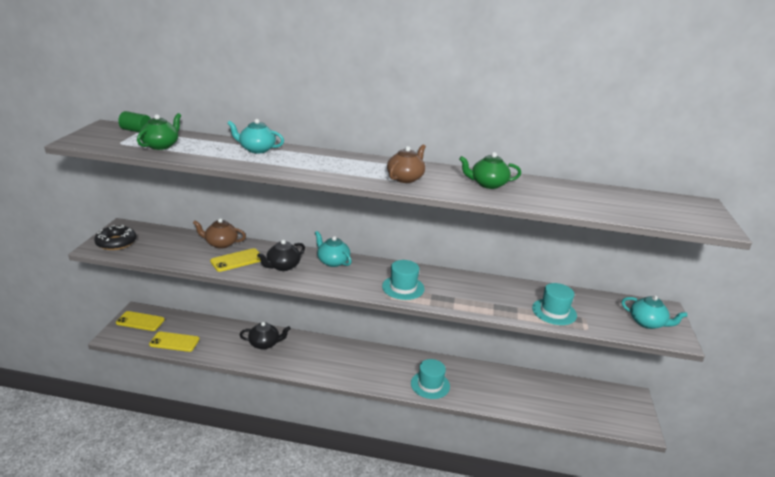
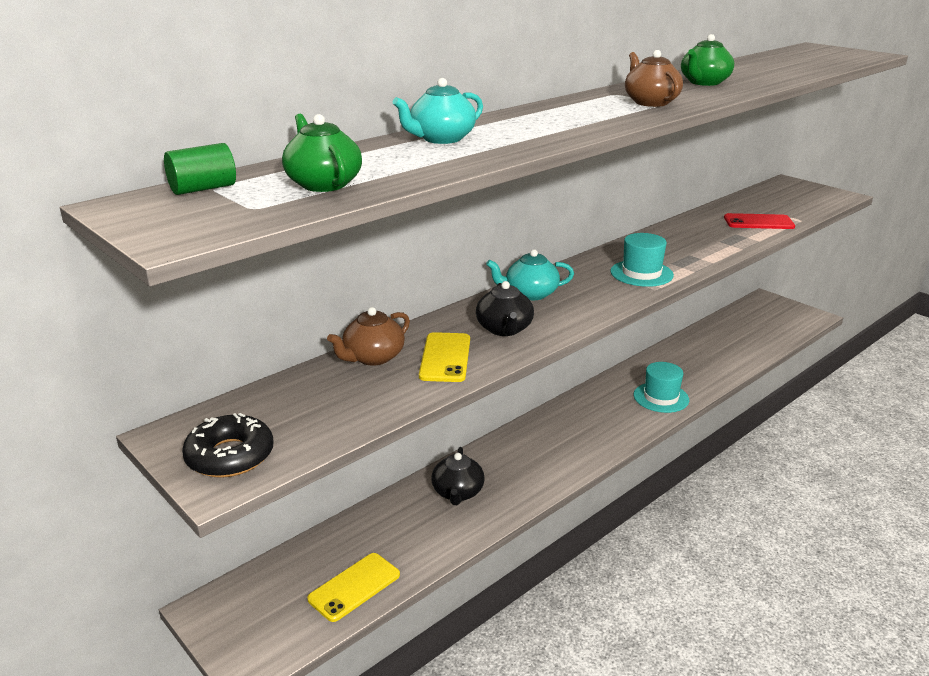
camera: 50 degrees left, 0 degrees up
yellow phone [116,311,165,331] -> none
black teapot [240,322,291,350] -> black teapot turned 150 degrees clockwise [431,447,485,505]
turquoise hat [532,283,577,325] -> red phone [724,213,795,229]
turquoise teapot [622,295,688,329] -> none

